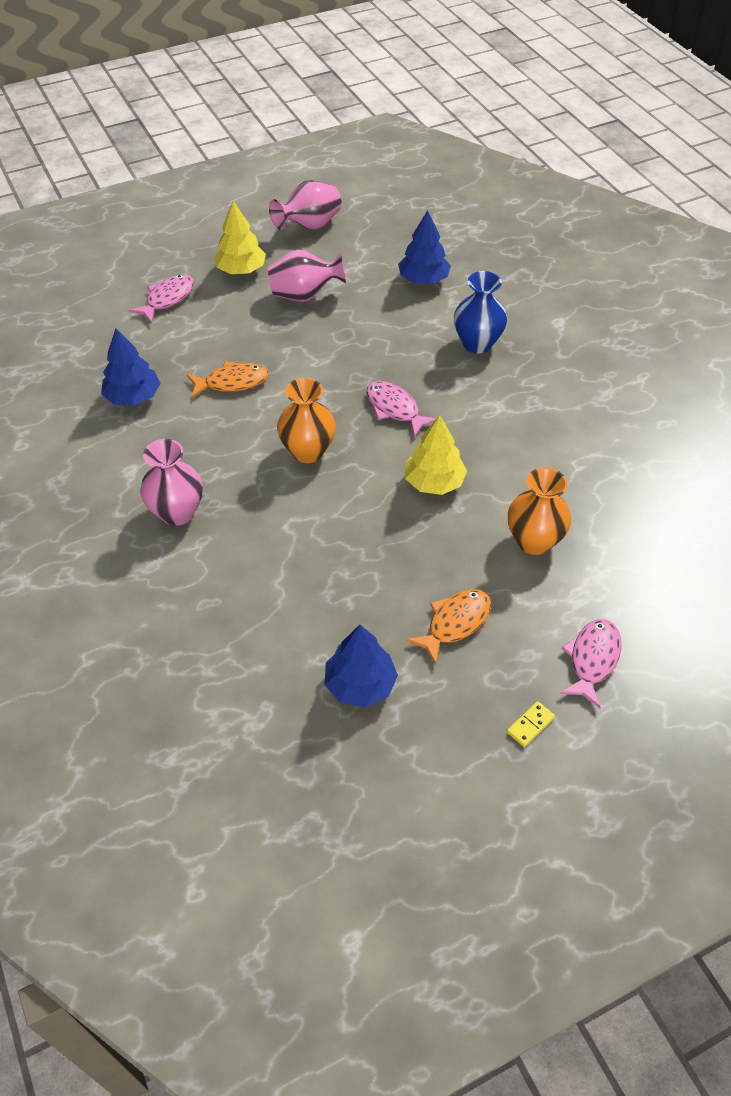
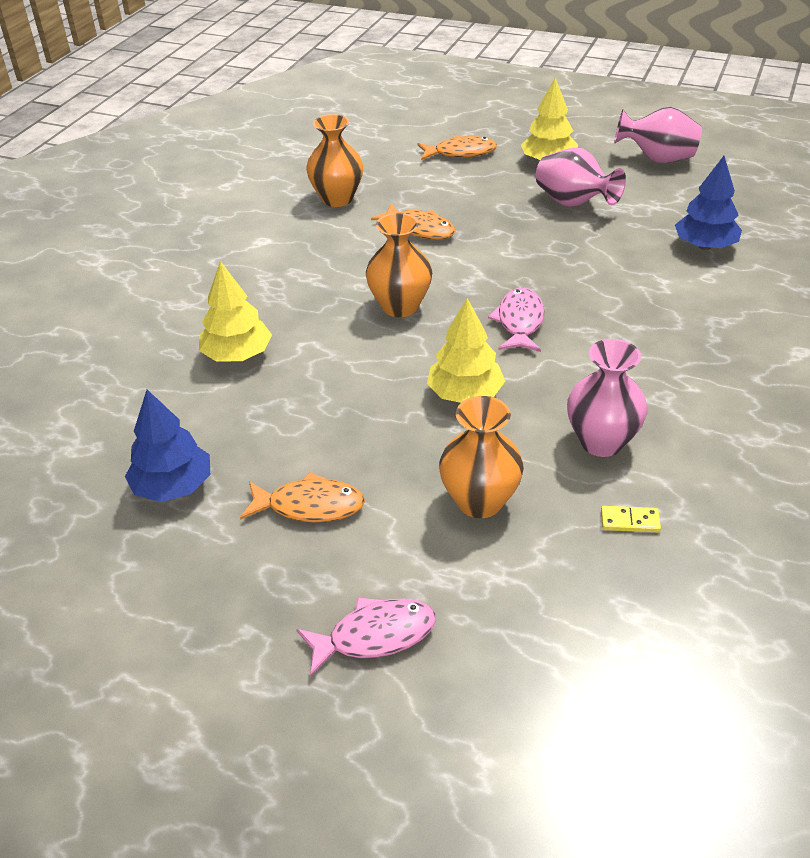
camera: 50 degrees right, 10 degrees down
blue tree [101,328,160,406] -> orange vase [306,114,363,207]
pink fish [128,274,194,324] -> orange fish [418,136,497,160]
pink vase [140,439,203,526] -> pink vase moved to [567,339,648,457]
blue vase [454,271,507,353] -> none
yellow domino [507,701,555,747] -> yellow domino moved to [601,506,661,532]
none -> yellow tree [199,261,272,361]

